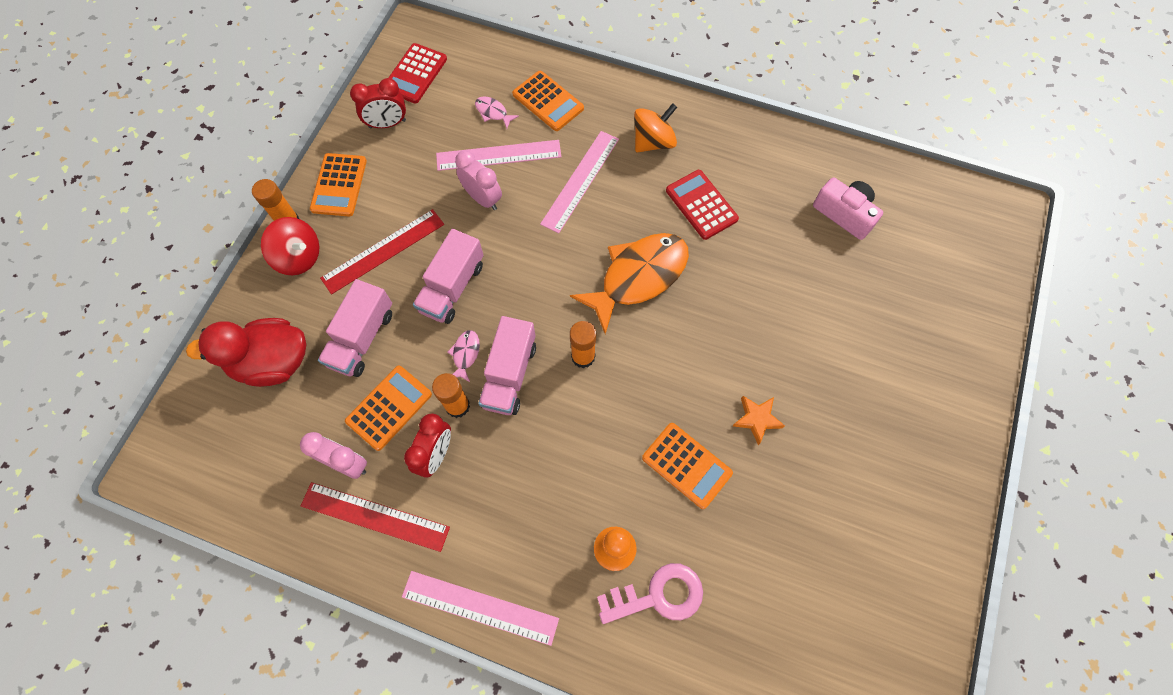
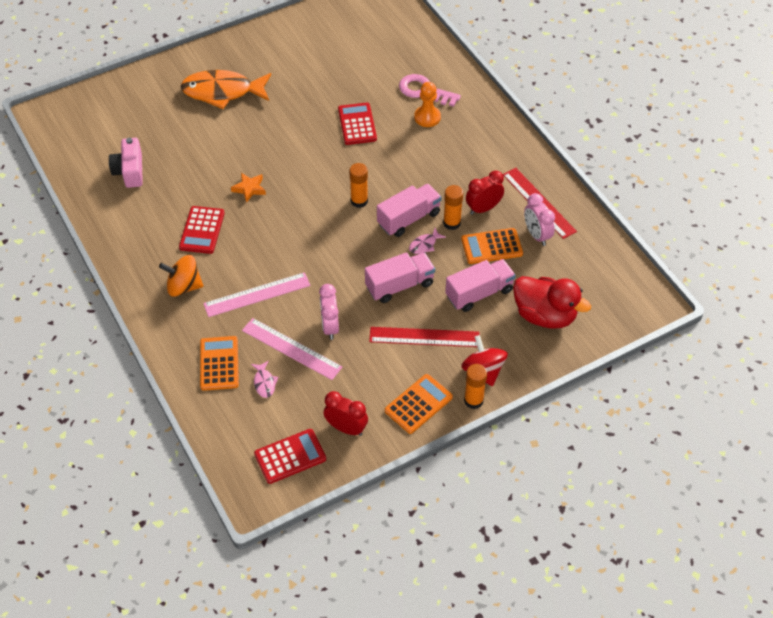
camera: 140 degrees left, 15 degrees down
pink ruler [402,571,559,646] -> none
orange fish [570,233,689,334] -> orange fish moved to [181,70,271,109]
orange calculator [642,423,733,509] -> red calculator [338,103,377,145]
orange star [733,396,785,445] -> orange star moved to [231,173,266,203]

